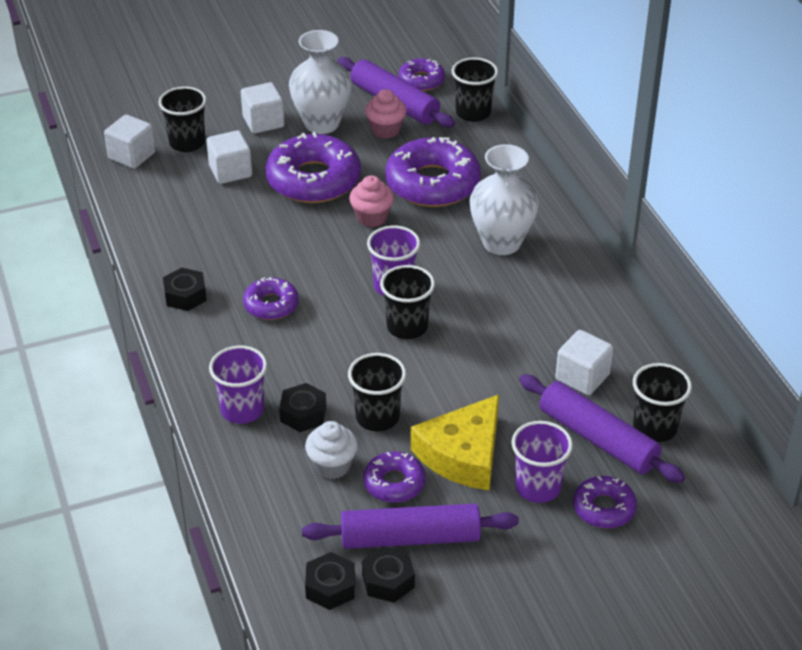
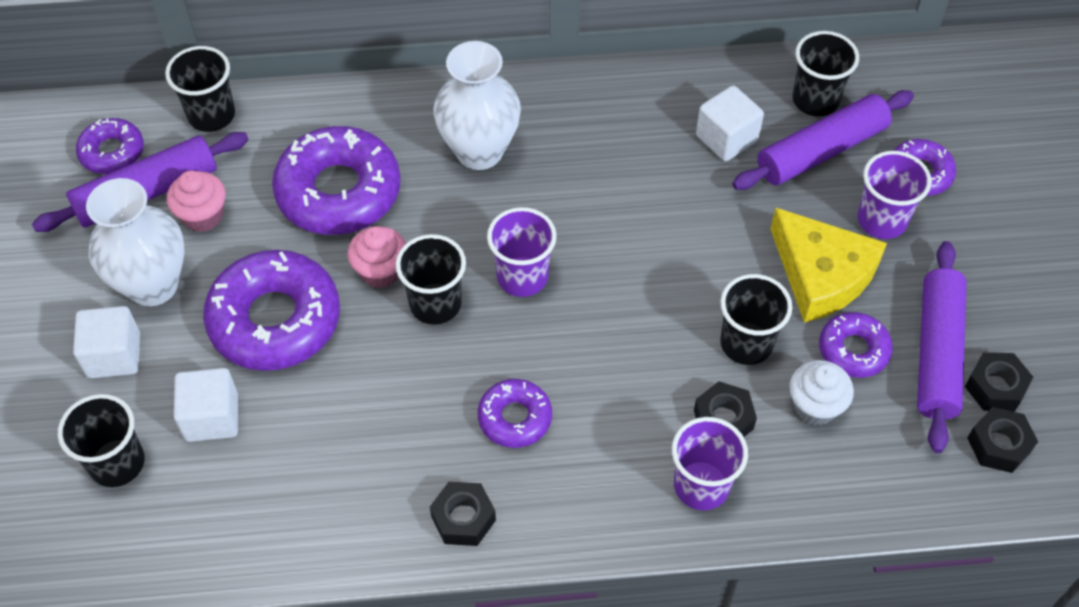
camera: 75 degrees left, 15 degrees up
white cube [104,115,156,169] -> none
black cup [380,265,435,339] -> black cup moved to [396,234,466,325]

